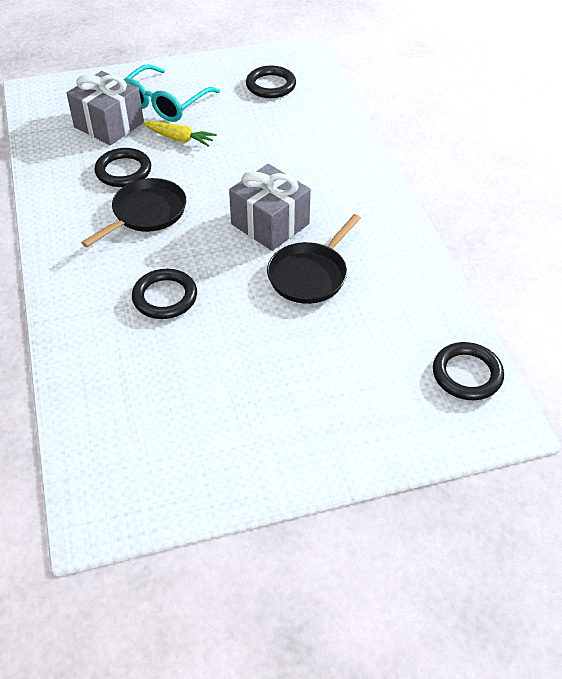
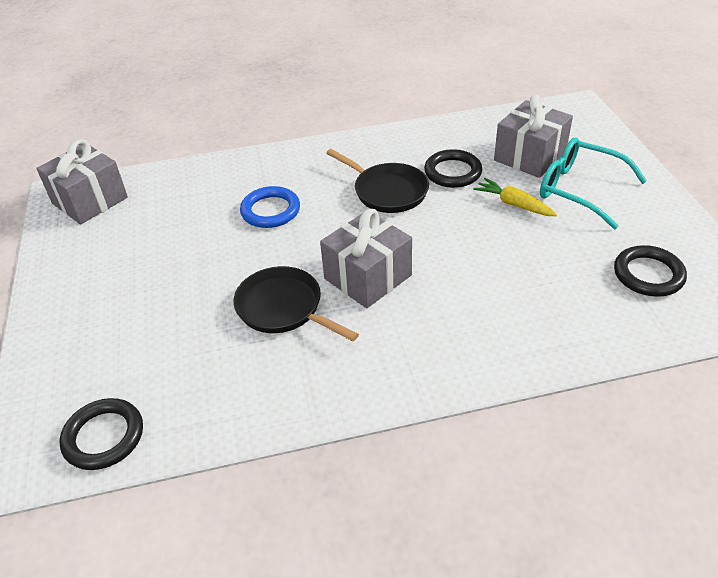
camera: 95 degrees right, 5 degrees down
black ring [132,269,197,319] -> blue ring [240,186,300,228]
yellow carrot [143,121,217,147] -> yellow carrot turned 105 degrees clockwise [473,178,557,216]
none -> grey gift [36,139,128,224]

